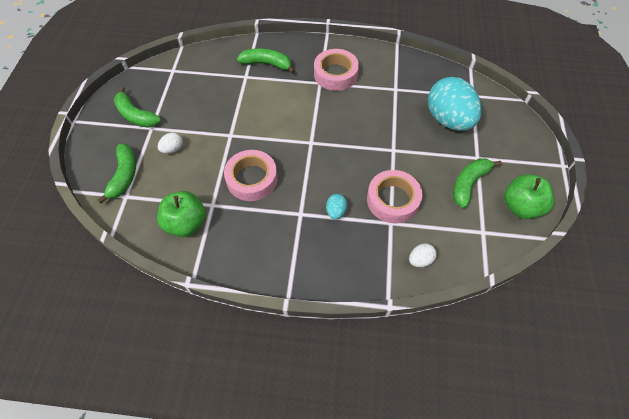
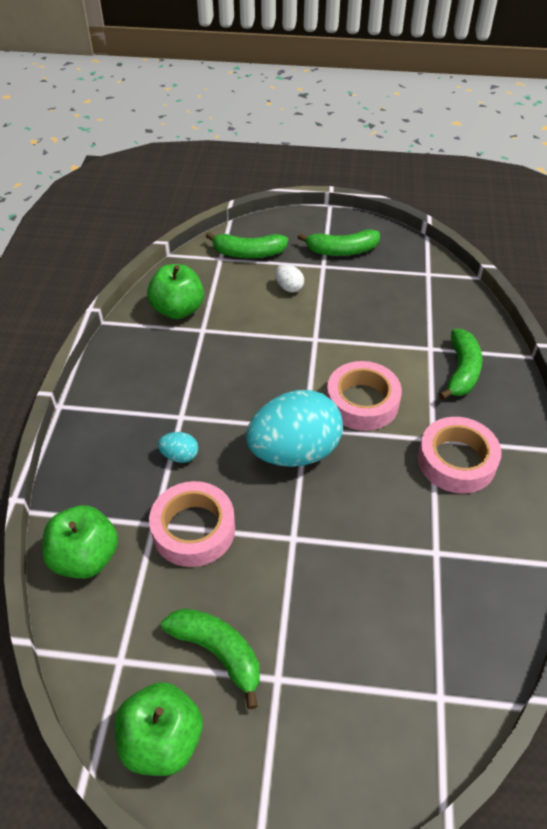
camera: 90 degrees right, 10 degrees down
green banana [114,87,161,128] -> green banana turned 135 degrees counterclockwise [297,229,380,256]
pink tape [224,150,277,201] -> pink tape moved to [327,361,402,431]
white egg [409,243,437,267] -> green apple [42,505,118,579]
turquoise egg [428,77,482,131] -> turquoise egg moved to [246,390,343,467]

